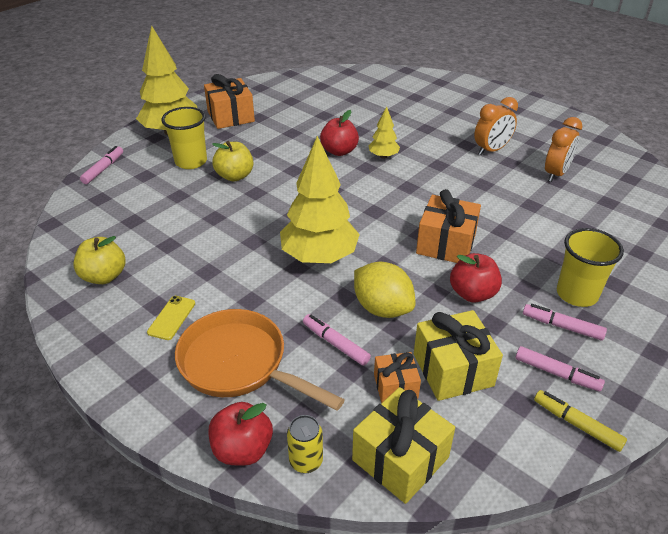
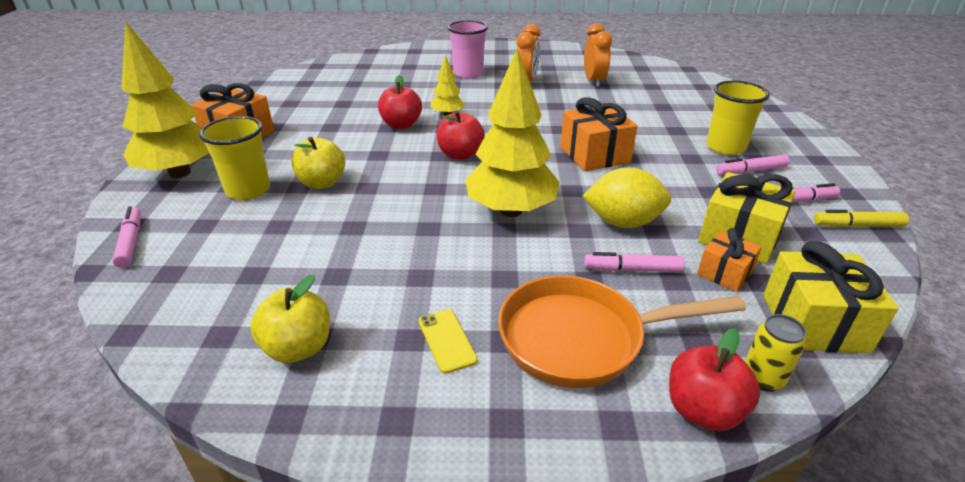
camera: 40 degrees left, 5 degrees down
red apple [450,253,502,302] -> red apple moved to [437,110,485,160]
none -> pink cup [447,20,488,79]

